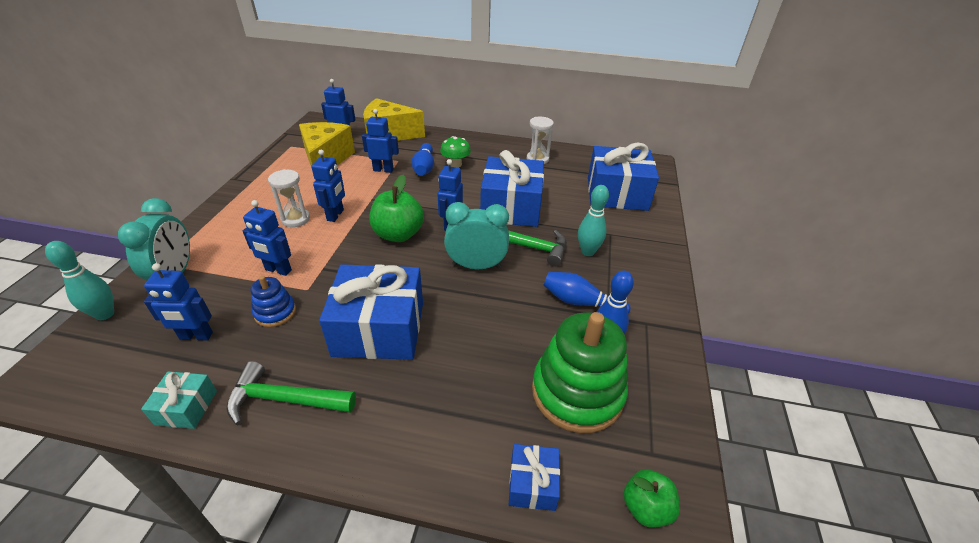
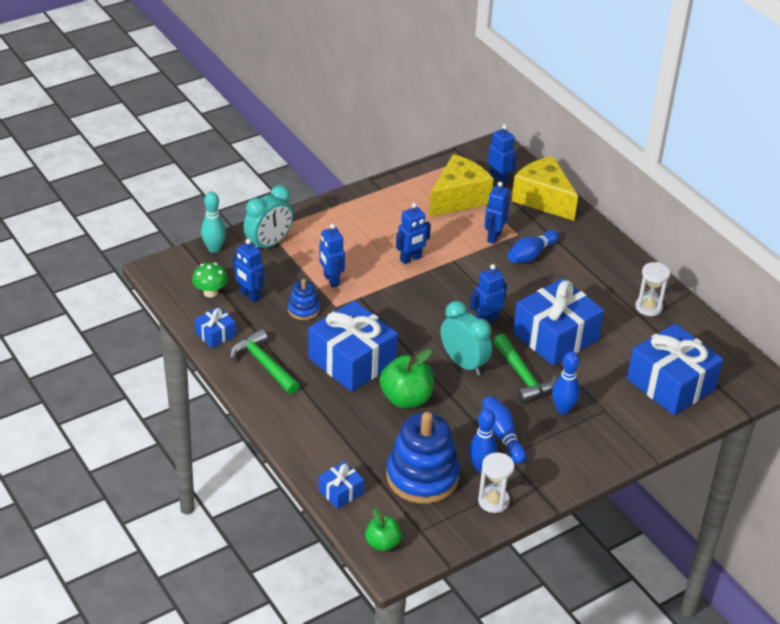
camera: 45 degrees right, 0 degrees up
turquoise gift [141,371,217,429] -> blue gift [195,307,236,348]
white hourglass [268,169,310,227] -> white hourglass moved to [478,453,514,513]
blue robot [362,109,399,173] -> blue robot turned 120 degrees counterclockwise [484,182,509,244]
green apple [369,175,424,242] -> green apple moved to [380,349,434,408]
green mushroom [440,136,471,168] -> green mushroom moved to [192,263,228,298]
green stacking toy [532,312,628,433] -> blue stacking toy [386,412,460,504]
turquoise bowling pin [578,185,609,256] -> blue bowling pin [552,351,580,415]

